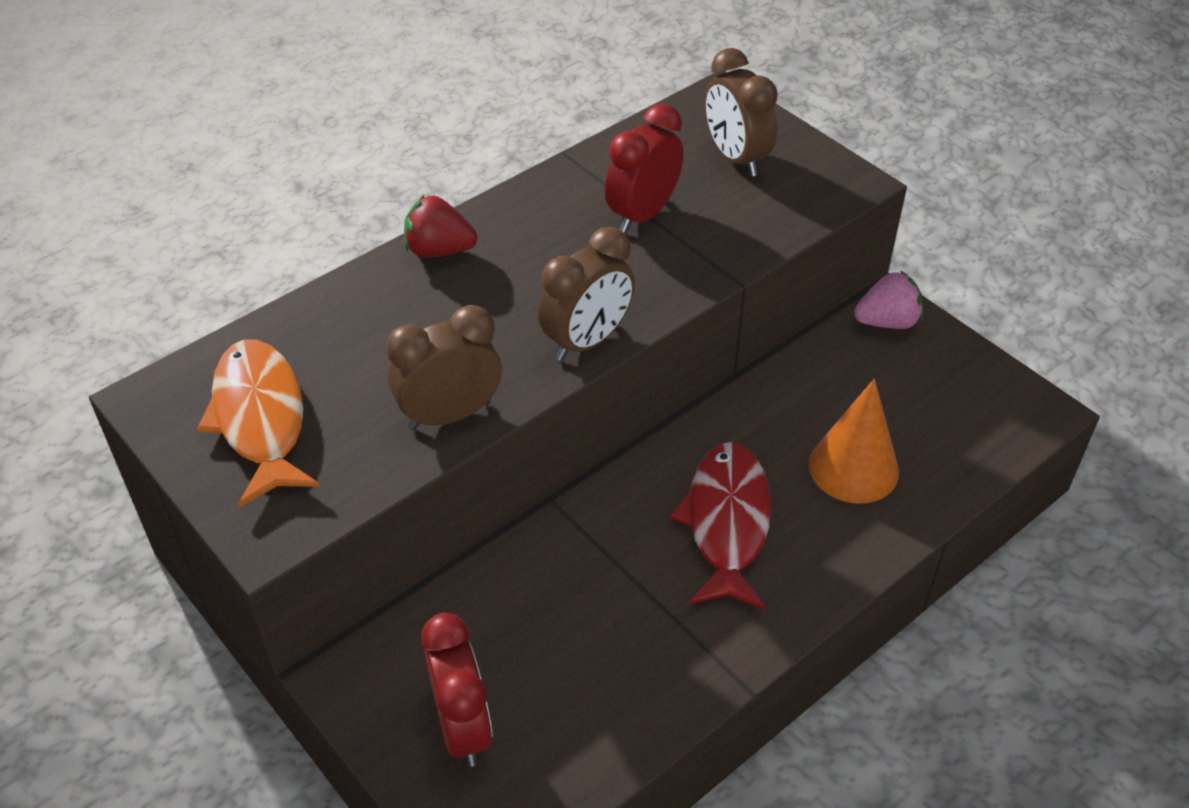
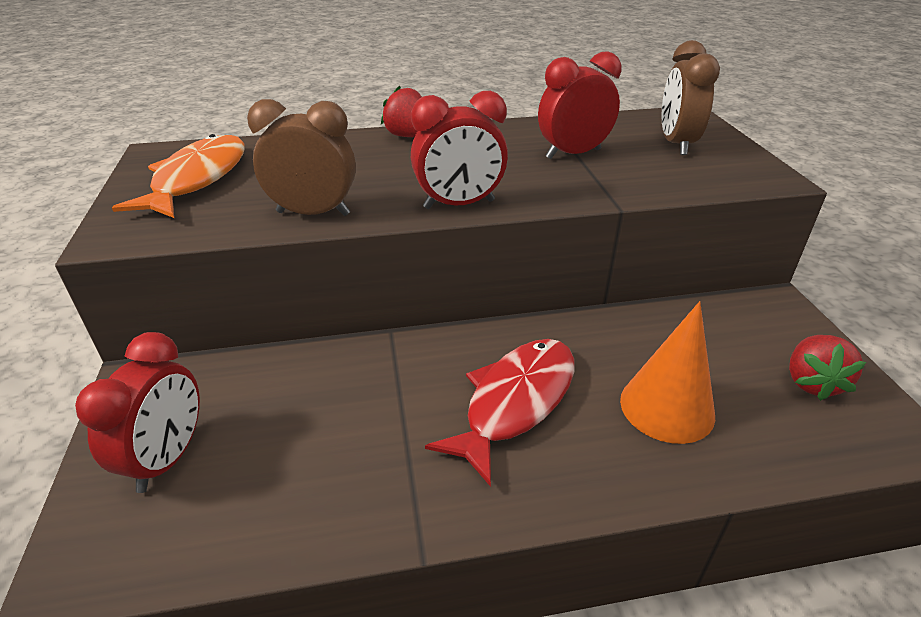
camera: 30 degrees right, 10 degrees down
brown clock [538,227,635,361] -> red clock [411,91,508,209]
pink strawberry [854,270,923,329] -> none
none -> red strawberry [789,335,866,401]

